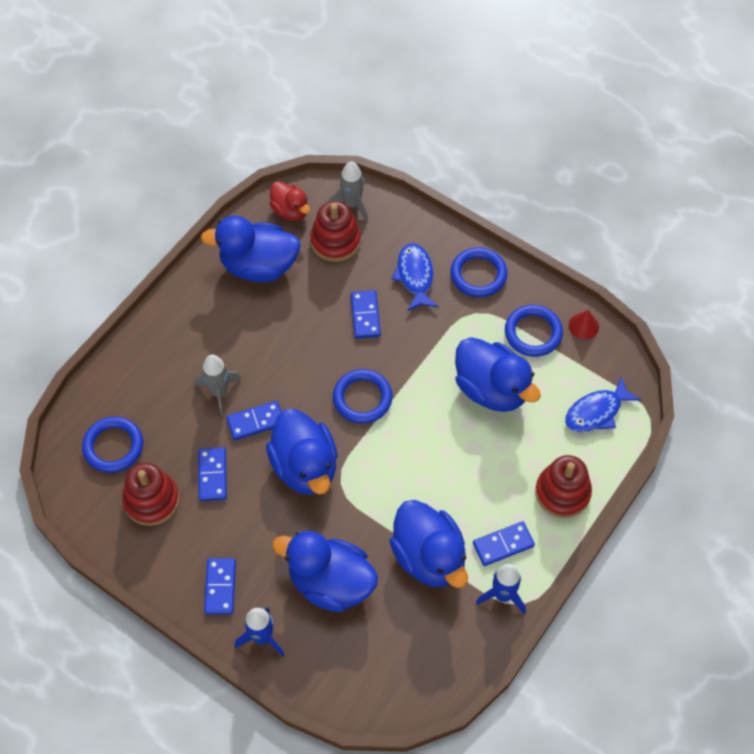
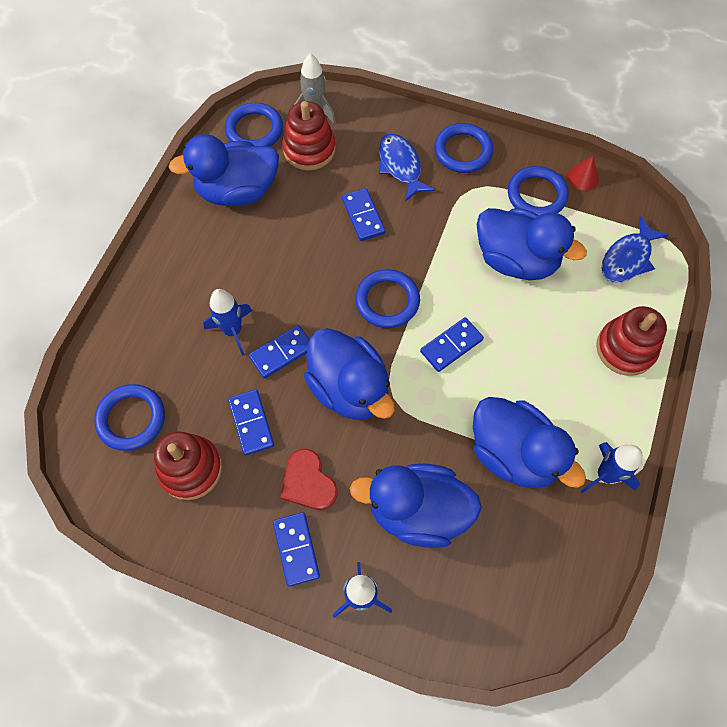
camera: 15 degrees left, 5 degrees up
grey rocket [195,355,241,416] -> blue rocket [203,289,252,356]
red duck [269,181,310,221] -> blue ring [225,103,283,147]
blue domino [473,521,535,566] -> blue domino moved to [420,317,484,372]
none -> red heart [281,449,338,510]

